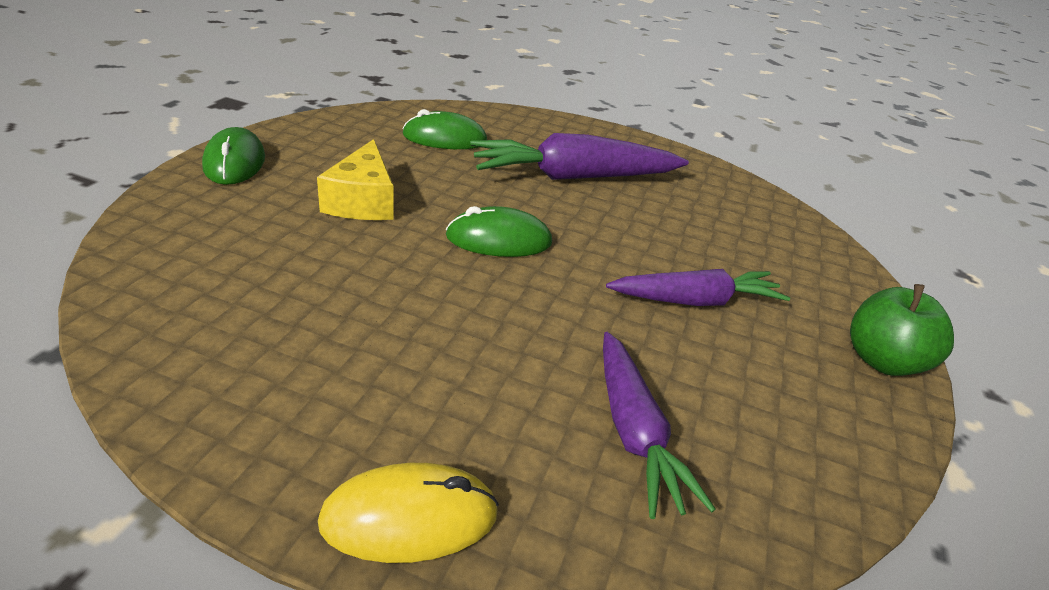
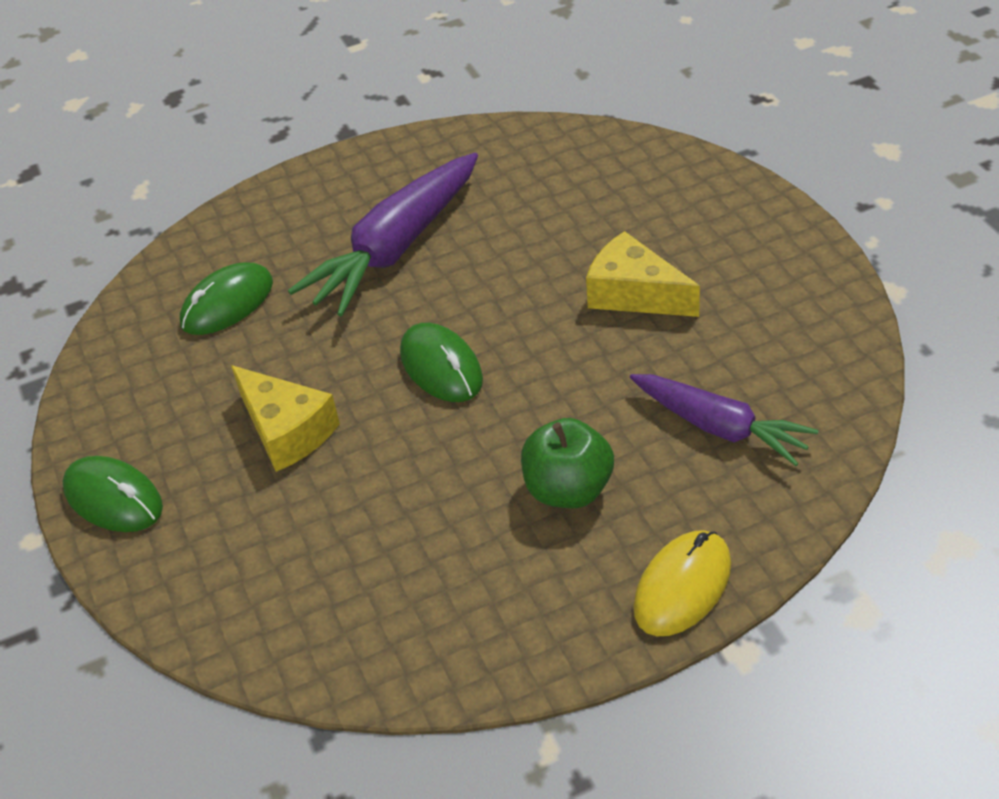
camera: 35 degrees left, 10 degrees up
green mouse [446,206,552,257] -> green mouse turned 75 degrees counterclockwise [400,323,483,402]
purple carrot [606,269,790,306] -> yellow cheese [586,231,700,317]
green apple [850,284,954,376] -> green apple moved to [521,418,614,508]

